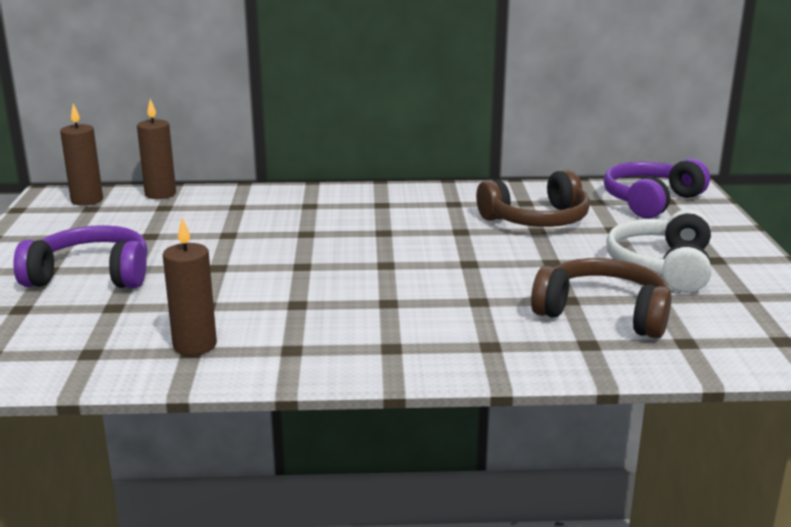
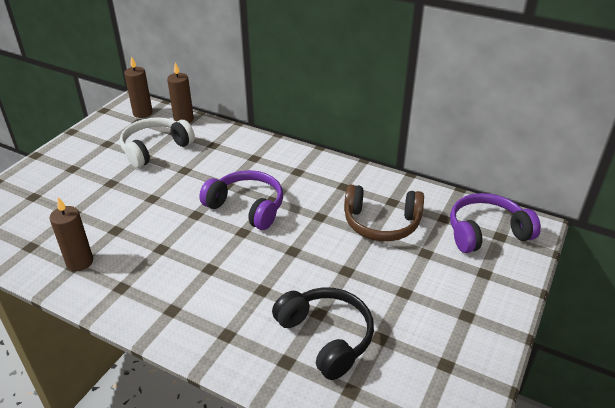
camera: 30 degrees right, 15 degrees up
purple headphones [13,225,148,288] -> purple headphones moved to [199,170,283,230]
brown headphones [531,258,672,339] -> black headphones [272,287,374,380]
white headphones [606,209,711,293] -> white headphones moved to [120,117,195,168]

